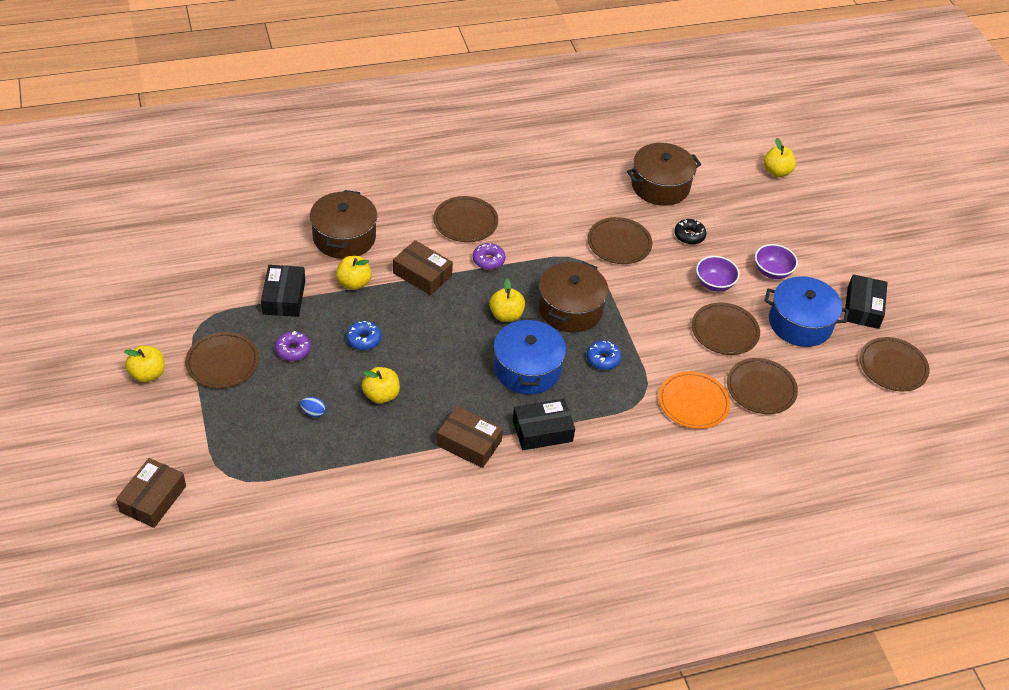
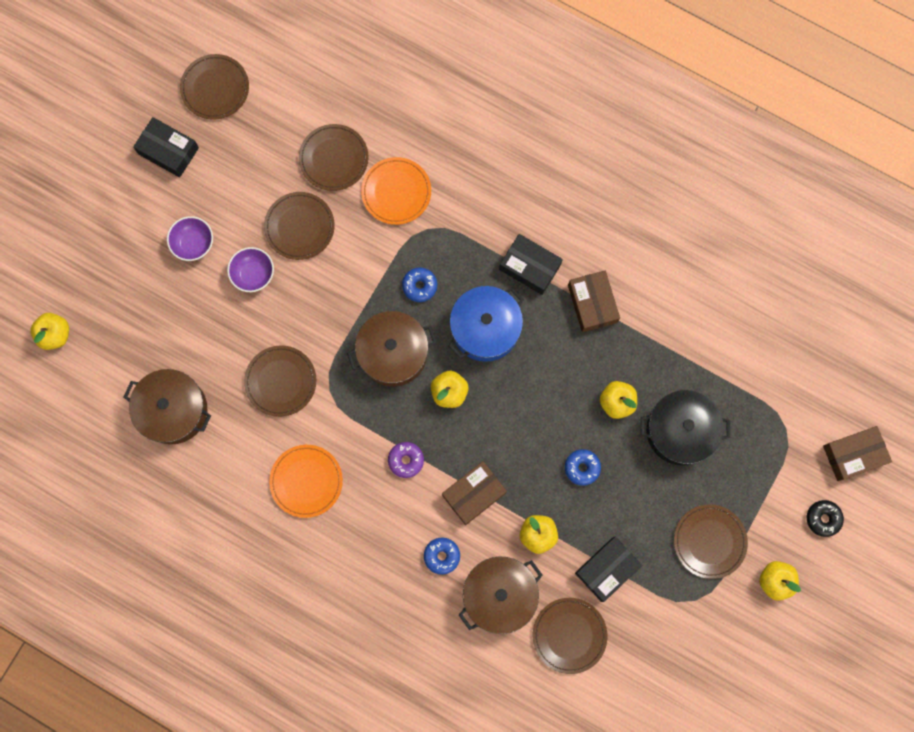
camera: 130 degrees left, 30 degrees up
purple donut [275,331,311,361] -> none
blue egg [300,397,326,417] -> black pot [641,390,730,465]
brown box [393,240,453,295] -> brown box turned 60 degrees clockwise [442,461,507,525]
brown plate [434,196,498,242] -> brown plate moved to [533,598,607,674]
black donut [674,219,706,245] -> black donut moved to [807,500,844,537]
blue pot [764,276,849,347] -> none
black box [845,274,888,329] -> black box turned 60 degrees clockwise [133,117,199,177]
none -> orange plate [269,445,343,518]
none -> blue donut [424,538,460,575]

